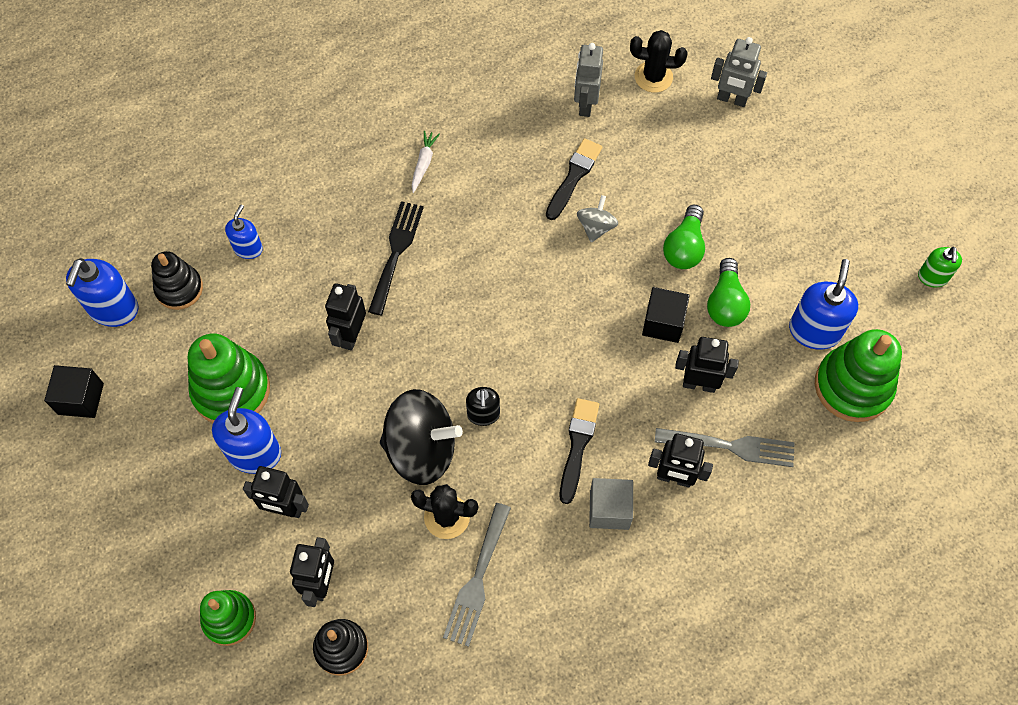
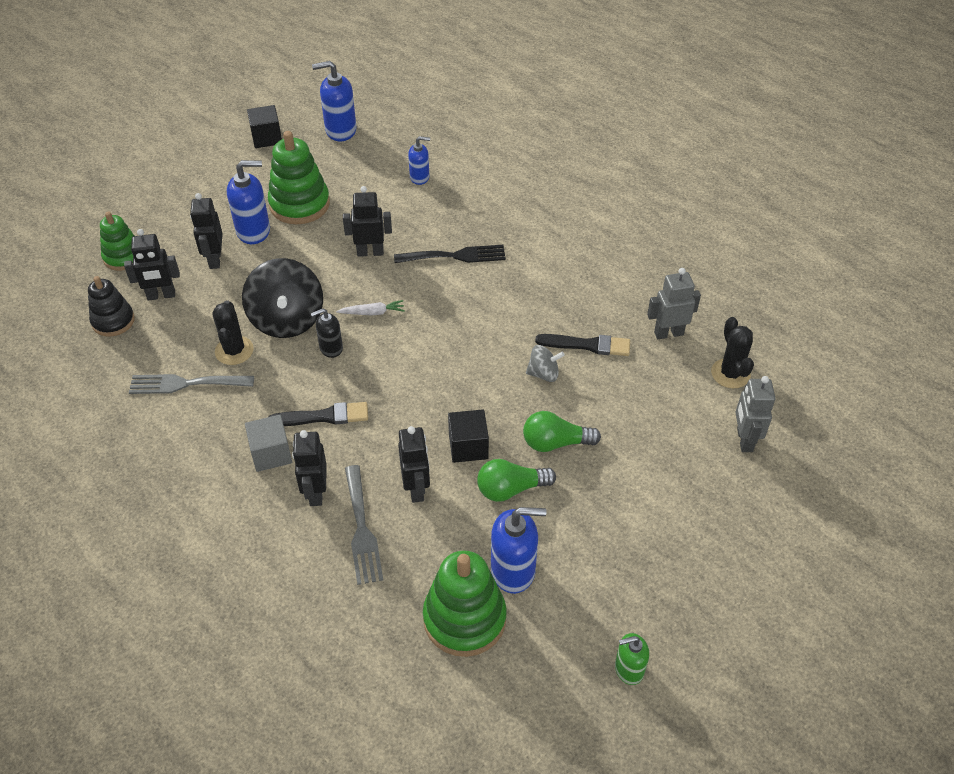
camera: 70 degrees right, 15 degrees down
black stacking toy [151,251,203,310] -> none
white carrot [412,131,440,193] -> white carrot moved to [336,300,405,316]

